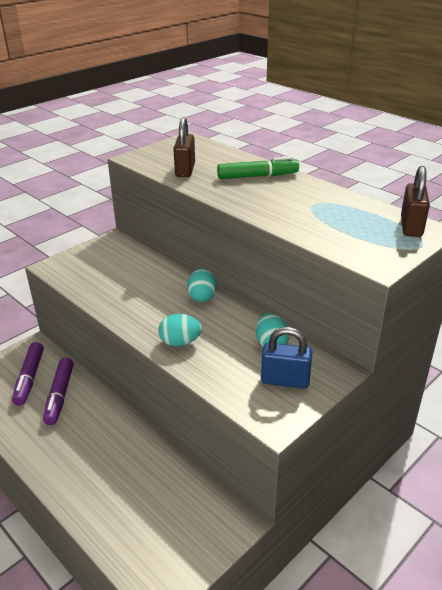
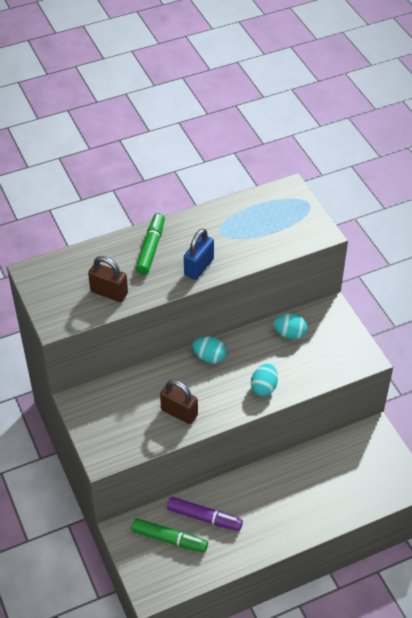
camera: 70 degrees left, 15 degrees up
purple marker [12,342,44,406] -> green marker [131,518,208,553]
blue padlock [261,327,313,389] -> blue padlock moved to [184,228,214,280]
brown padlock [401,166,430,237] -> brown padlock moved to [160,380,198,424]

